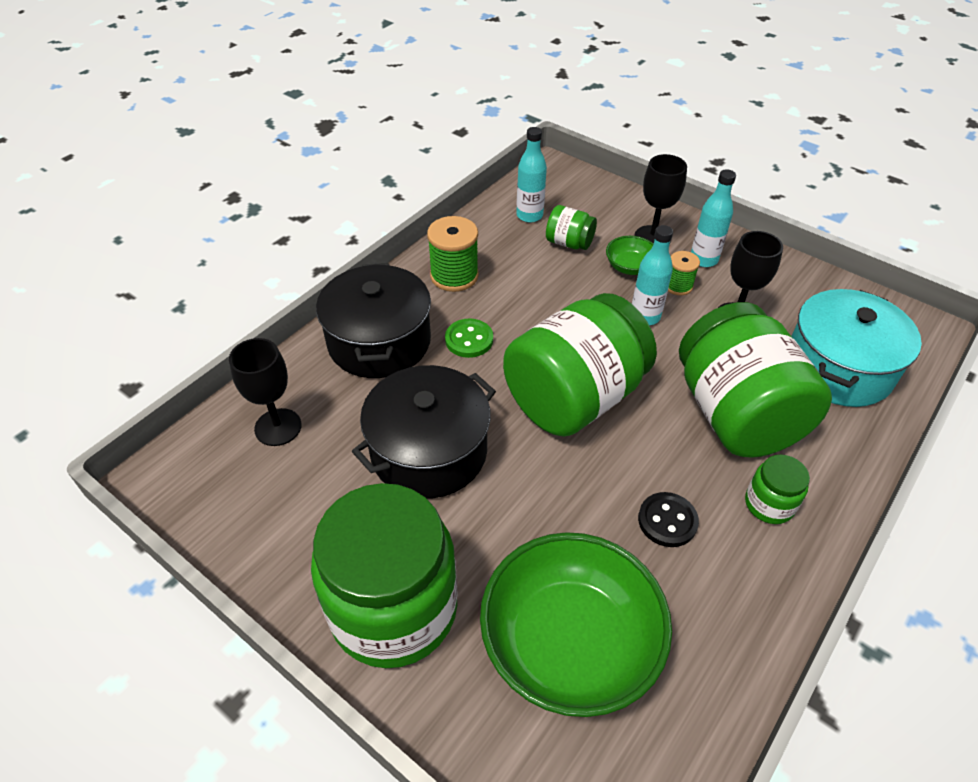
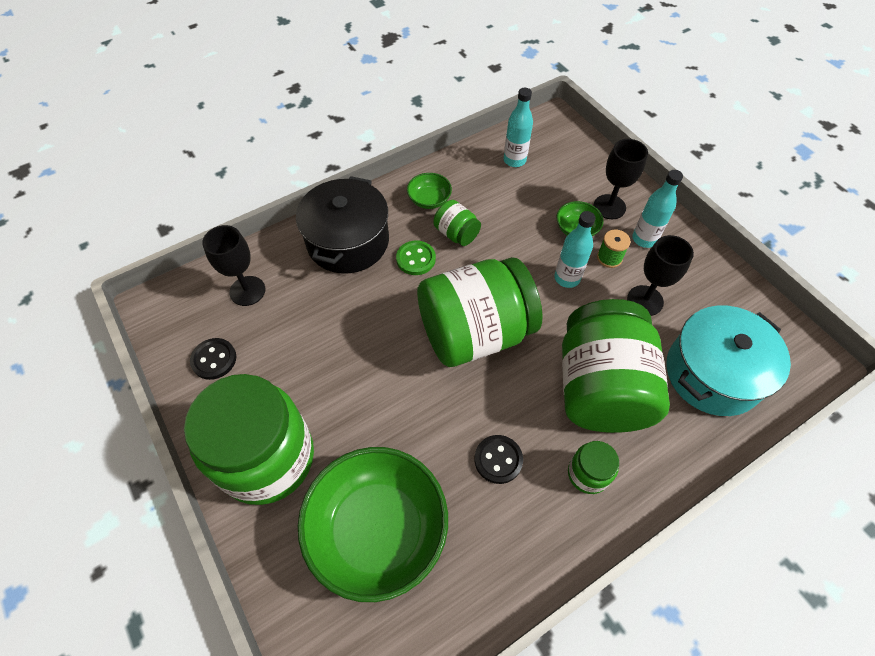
camera: 20 degrees right, 10 degrees up
black pot [352,365,496,499] -> none
green spool [427,216,479,292] -> green bowl [407,173,452,209]
green jar [546,205,597,250] -> green jar moved to [433,200,481,246]
none -> black button [190,338,236,380]

